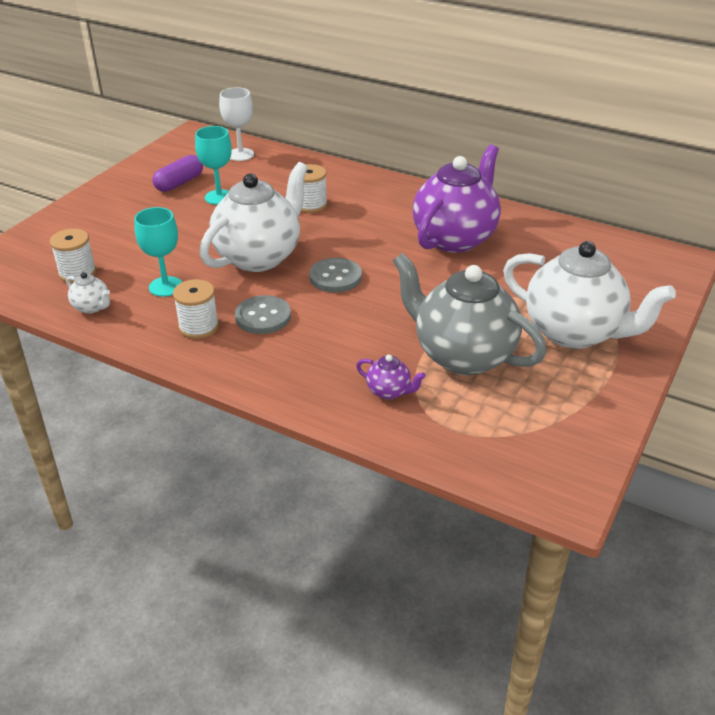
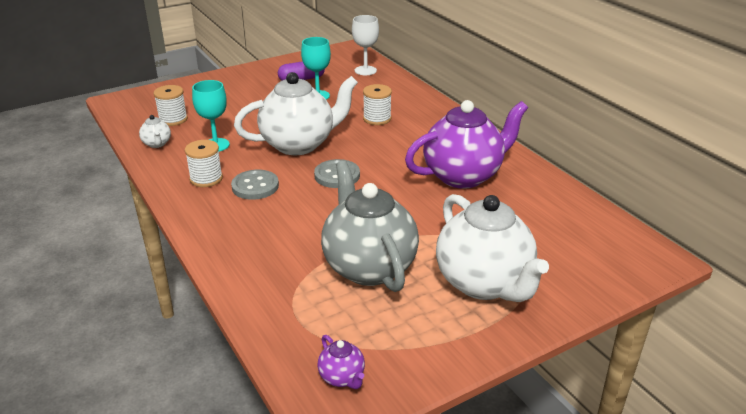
camera: 30 degrees right, 5 degrees down
purple teapot [356,355,426,400] -> purple teapot moved to [317,335,365,389]

